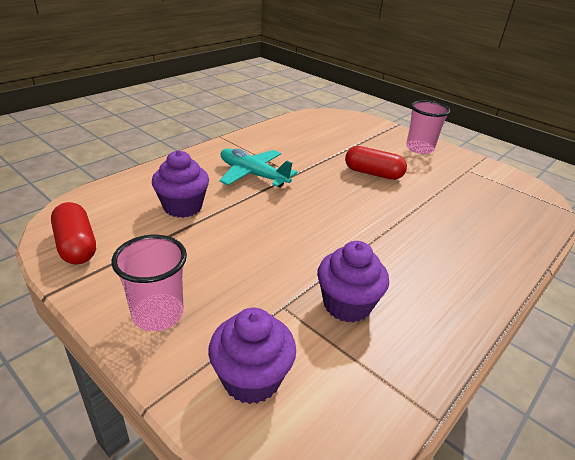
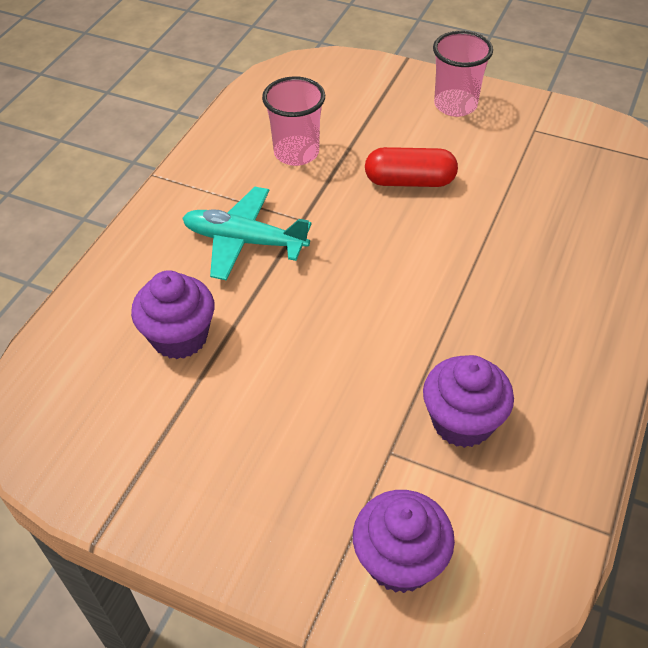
camera: 15 degrees left, 15 degrees up
red capsule [51,202,96,265] -> none
pink cup [112,235,187,331] -> pink cup moved to [262,76,325,166]

